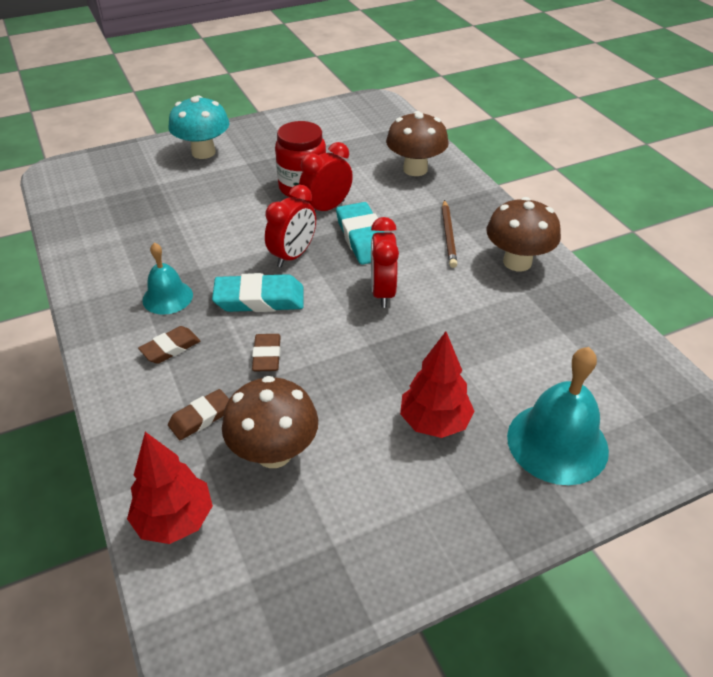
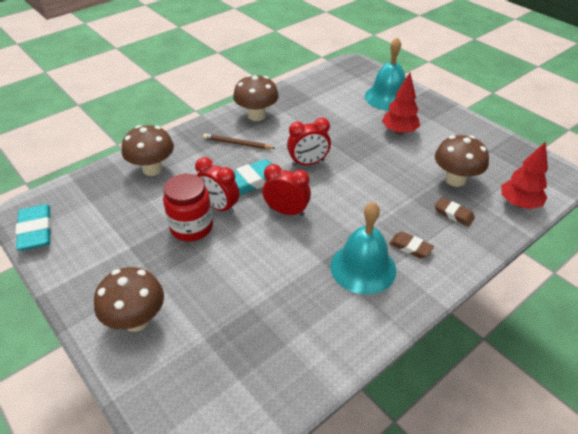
camera: 105 degrees left, 0 degrees up
turquoise bell [142,242,193,315] -> turquoise bell [330,202,396,294], size x1.64
turquoise mushroom [169,95,229,159] -> brown mushroom [94,267,164,332]
turquoise eraser [212,273,303,312] -> turquoise eraser moved to [15,204,52,251]
brown eraser [252,334,281,371] -> none
brown pencil [442,200,457,268] -> brown pencil turned 150 degrees counterclockwise [203,134,275,149]

